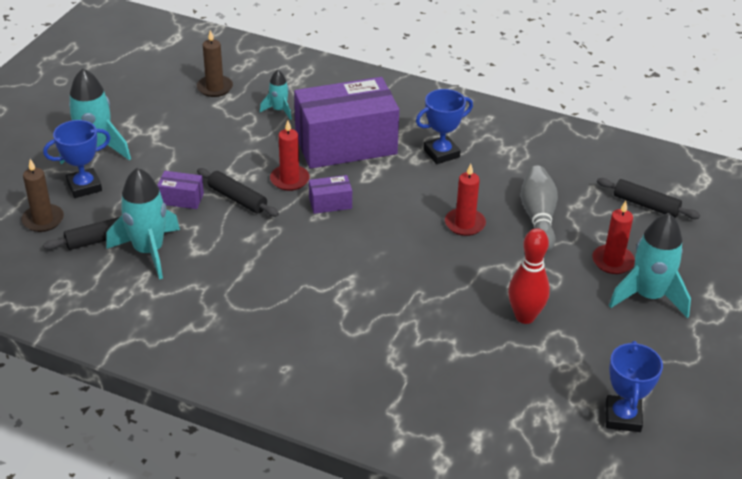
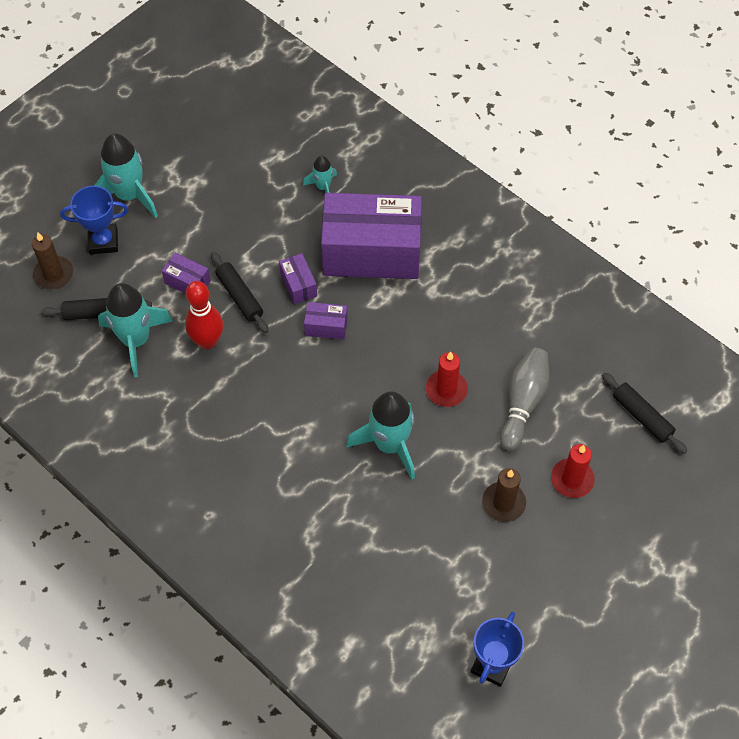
camera: 20 degrees right, 20 degrees up
brown candle [197,30,233,97] -> brown candle moved to [482,468,526,522]
red candle [270,120,310,191] -> purple box [279,253,317,304]
blue trophy [416,89,473,164] -> none
red bowling pin [508,228,550,324] -> red bowling pin moved to [185,281,223,349]
turquoise rocket [609,213,691,318] -> turquoise rocket moved to [346,391,415,479]

